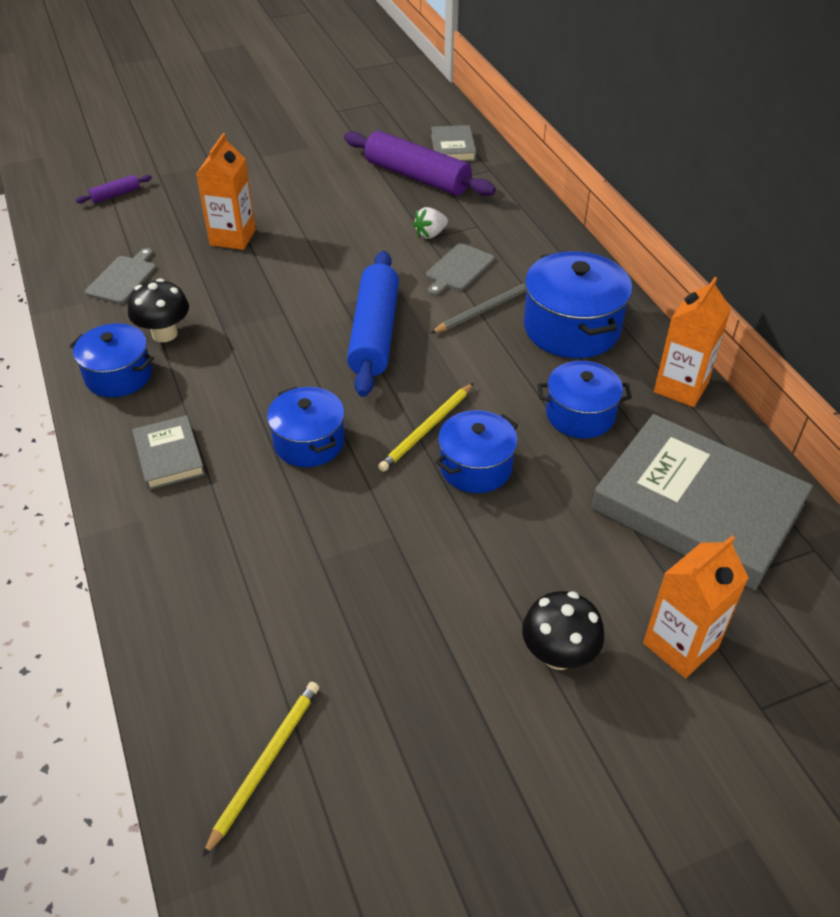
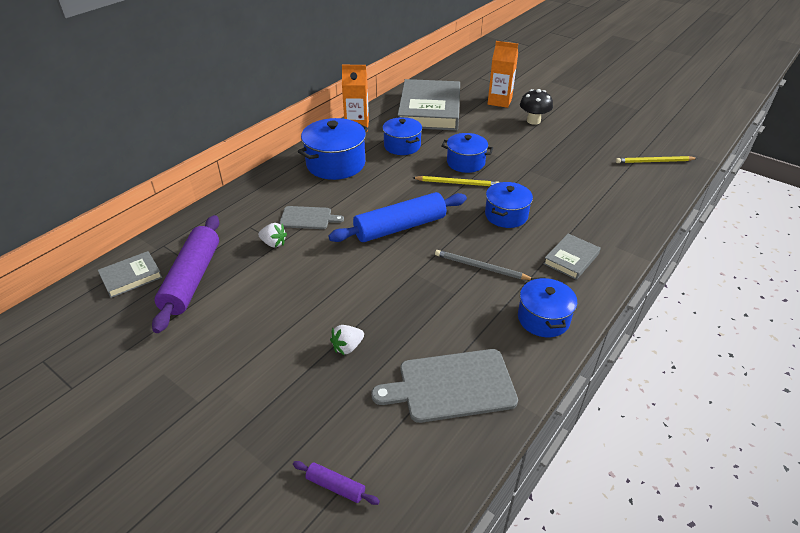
camera: 120 degrees left, 5 degrees down
grey cutting board [85,248,156,304] -> grey cutting board [371,349,518,423], size x1.67
black mushroom [128,278,189,342] -> none
orange carton [196,133,256,250] -> white strawberry [330,325,364,355]
grey pencil [431,283,527,333] -> grey pencil moved to [435,250,531,280]

